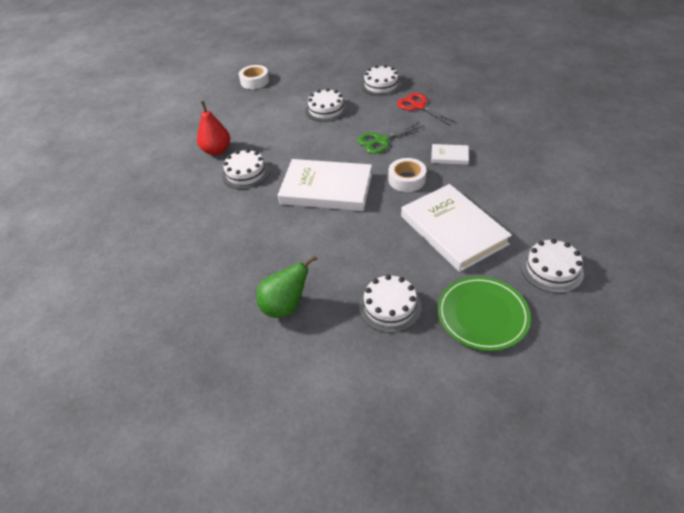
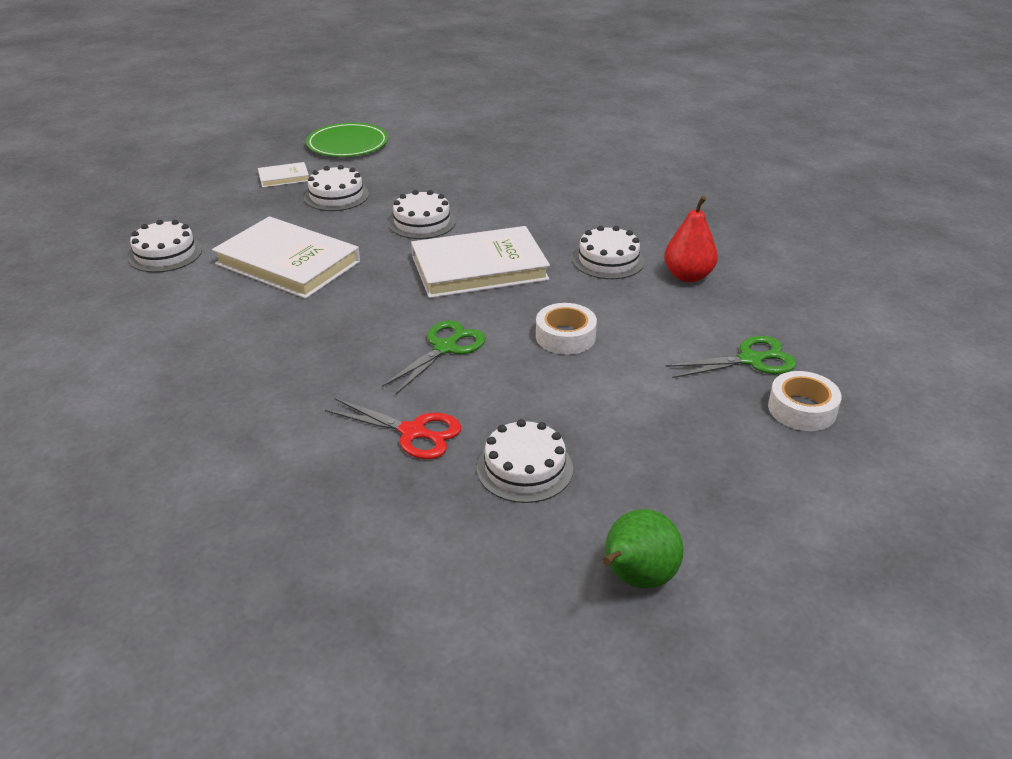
camera: 150 degrees right, 10 degrees down
green pear [256,255,317,318] -> green pear moved to [602,509,683,589]
white cake [305,88,347,122] -> white cake moved to [388,190,456,239]
white tape [388,158,426,192] -> white tape moved to [536,303,597,355]
white book [431,144,469,165] -> white book moved to [258,162,309,188]
green plate [438,276,531,351] -> green plate moved to [306,123,388,157]
none -> green scissors [665,336,797,378]

